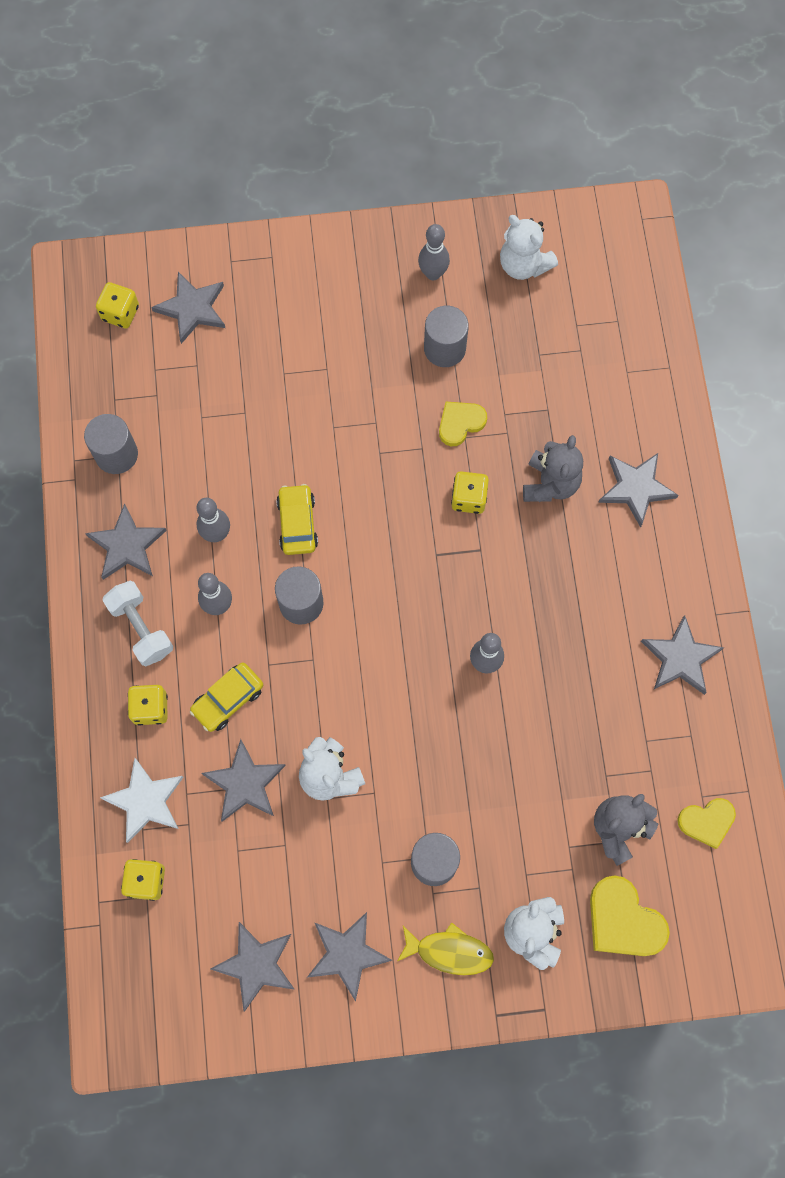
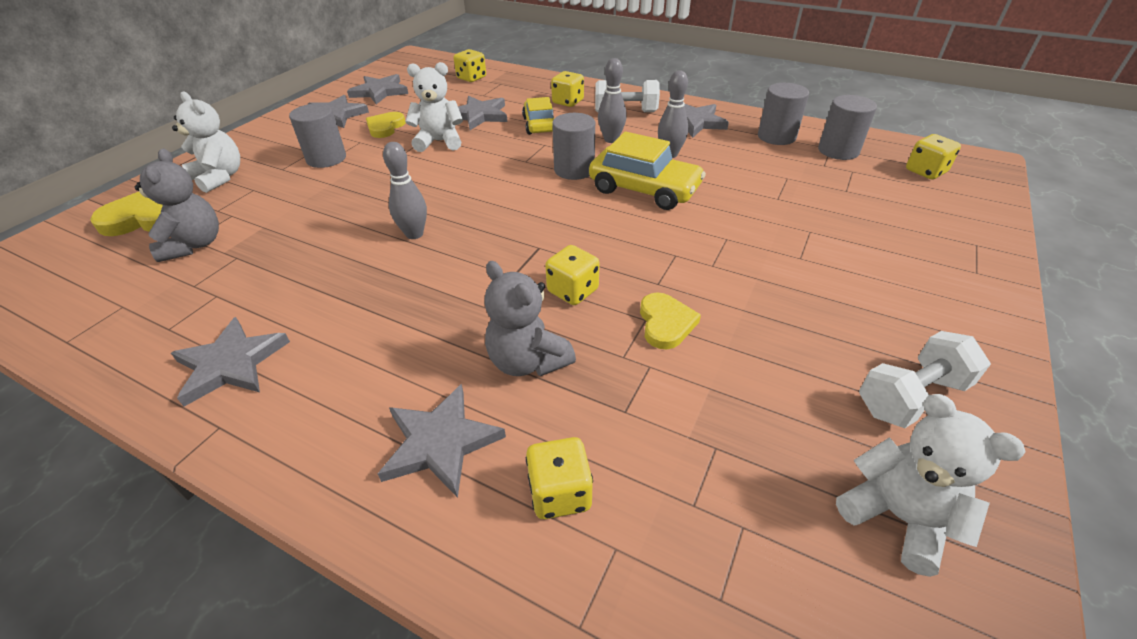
camera: 125 degrees right, 30 degrees down
white star [100,758,183,843] -> none
grey star [151,272,225,344] -> none
yellow car [276,484,318,555] -> yellow car [589,132,706,210], size x1.55
yellow fish [397,922,494,975] -> none
grey bowling pin [418,224,450,280] -> white dumbbell [859,331,991,428]
grey cylinder [424,306,469,367] -> grey cylinder moved to [818,95,877,160]
white teddy bear [500,215,558,280] -> white teddy bear turned 60 degrees clockwise [836,394,1026,577]
yellow heart [677,798,736,849] -> yellow heart moved to [366,112,406,138]
none -> yellow dice [526,437,593,519]

